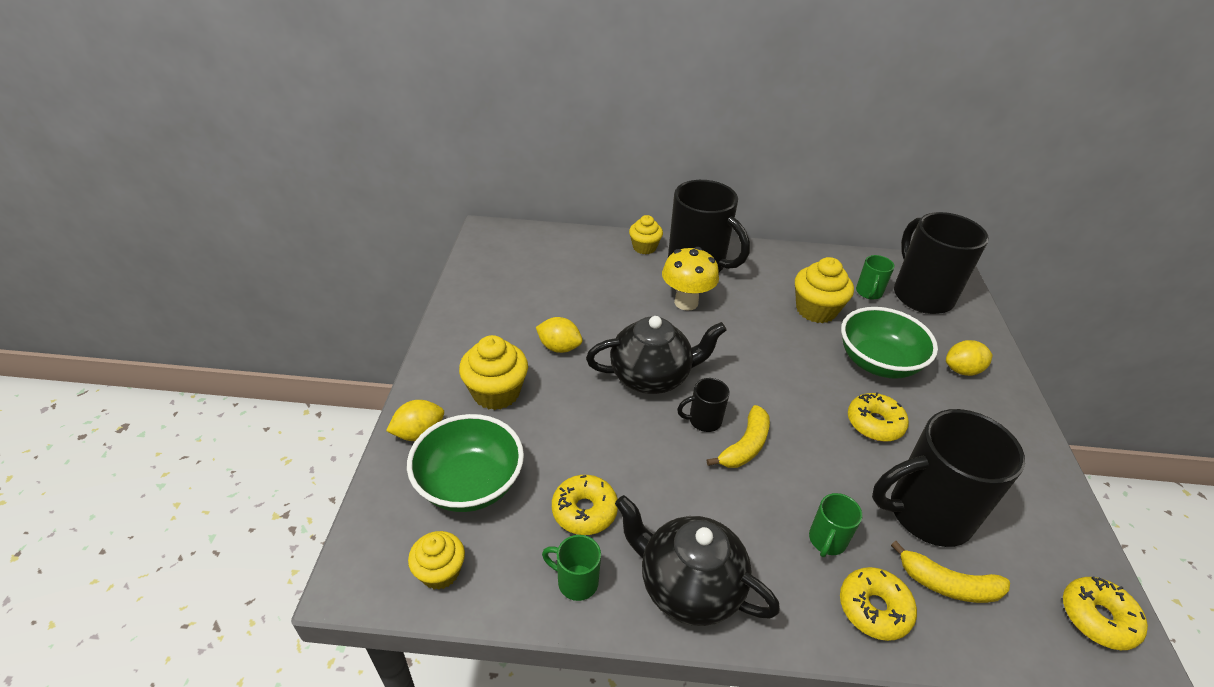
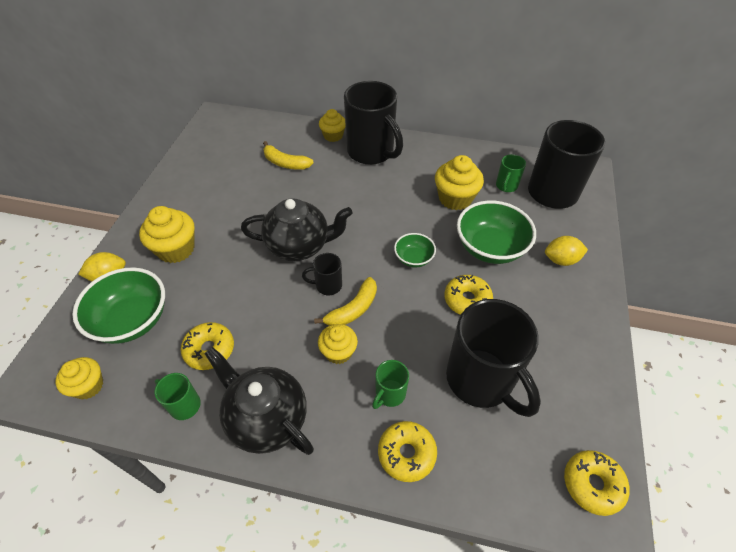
camera: 10 degrees right, 10 degrees up
yellow lemon [536,317,582,353] -> none
yellow mushroom [662,247,719,311] -> none
black mug [872,409,1025,547] -> black mug turned 120 degrees counterclockwise [446,299,541,417]
yellow banana [891,541,1010,603] -> yellow banana moved to [263,141,314,170]
none -> yellow cupcake [318,324,358,364]
none -> green bowl [394,233,436,268]

